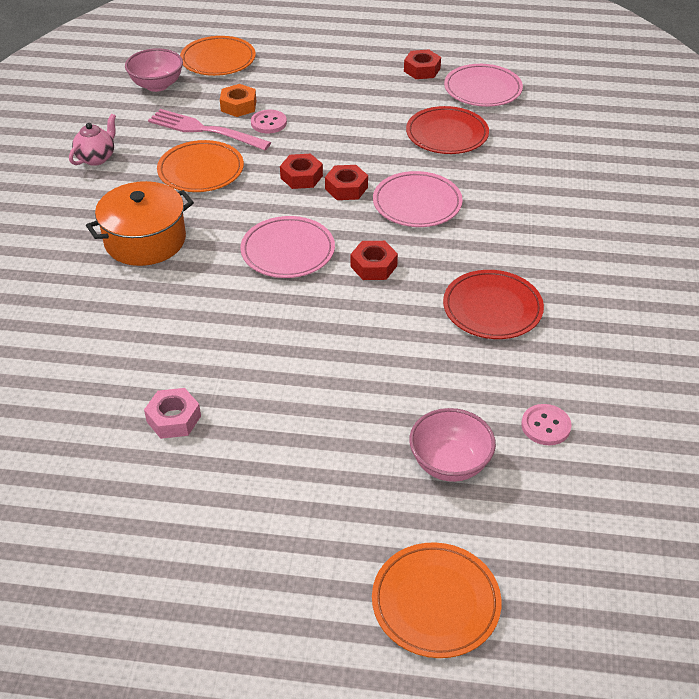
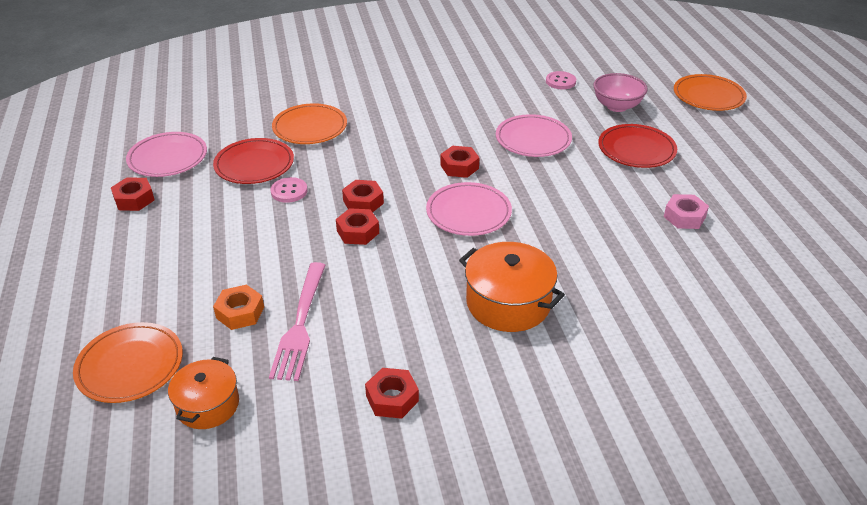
camera: 110 degrees left, 5 degrees down
pink teapot [69,114,116,166] -> red nut [365,368,419,419]
pink bowl [125,48,183,92] -> orange pot [168,357,239,429]
orange plate [157,140,244,192] -> orange plate moved to [272,103,347,144]
pink button [251,110,287,133] -> pink button moved to [270,177,307,203]
pink plate [373,171,463,227] -> pink plate moved to [496,114,572,157]
red plate [443,270,544,339] -> red plate moved to [598,124,677,168]

